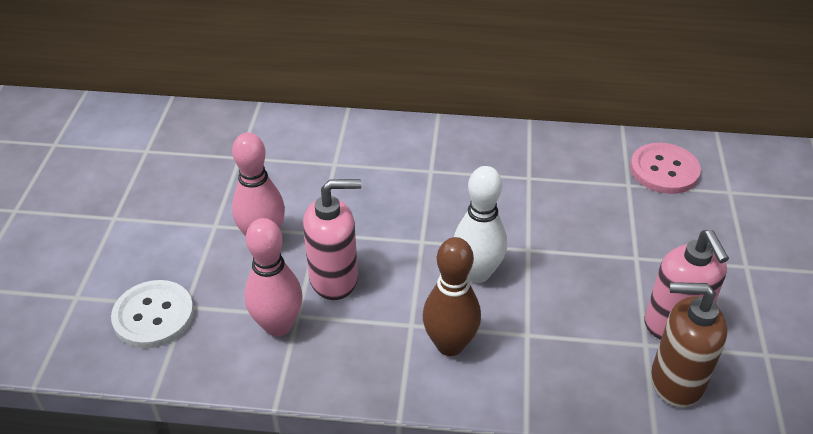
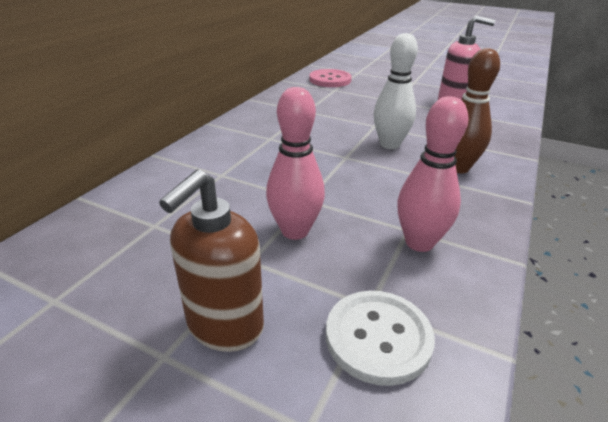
camera: 70 degrees left, 10 degrees down
pink soap dispenser [303,179,362,300] -> none
brown soap dispenser [651,282,727,408] -> brown soap dispenser moved to [159,170,264,352]

